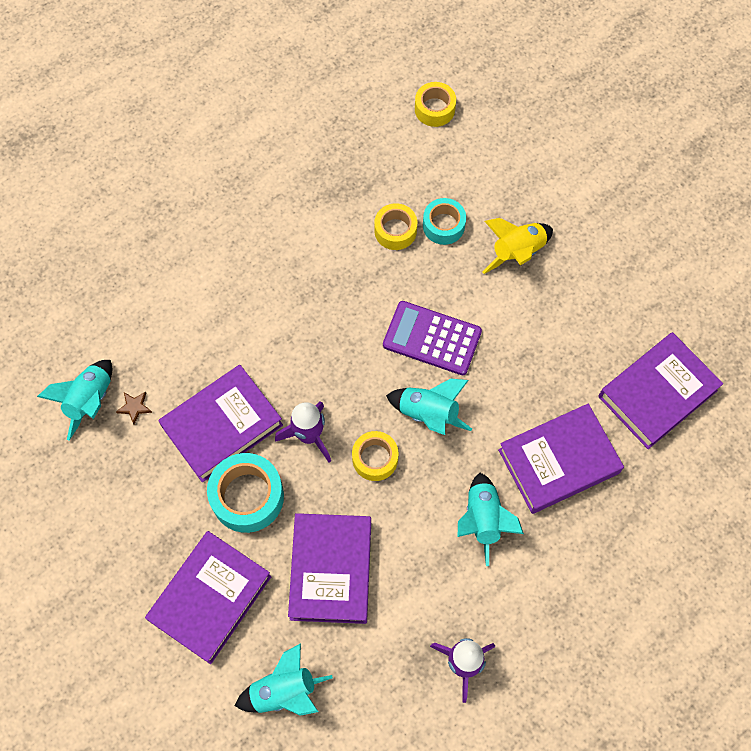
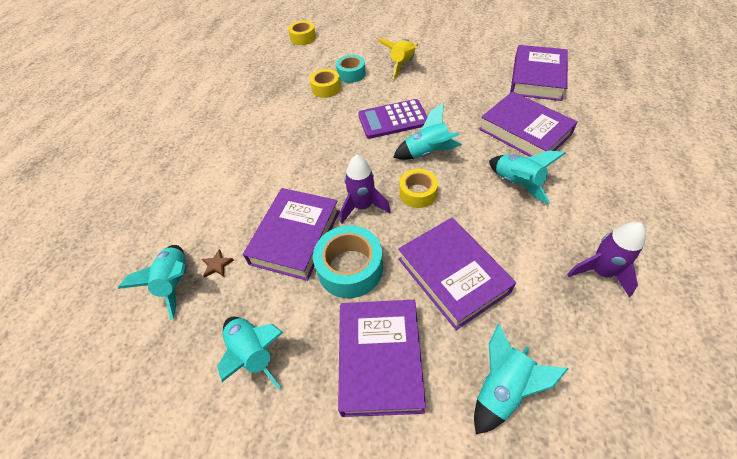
camera: 30 degrees left, 15 degrees down
purple book [498,404,624,514] -> purple book turned 75 degrees counterclockwise [479,91,578,157]
none -> turquoise rocket [218,317,284,390]

